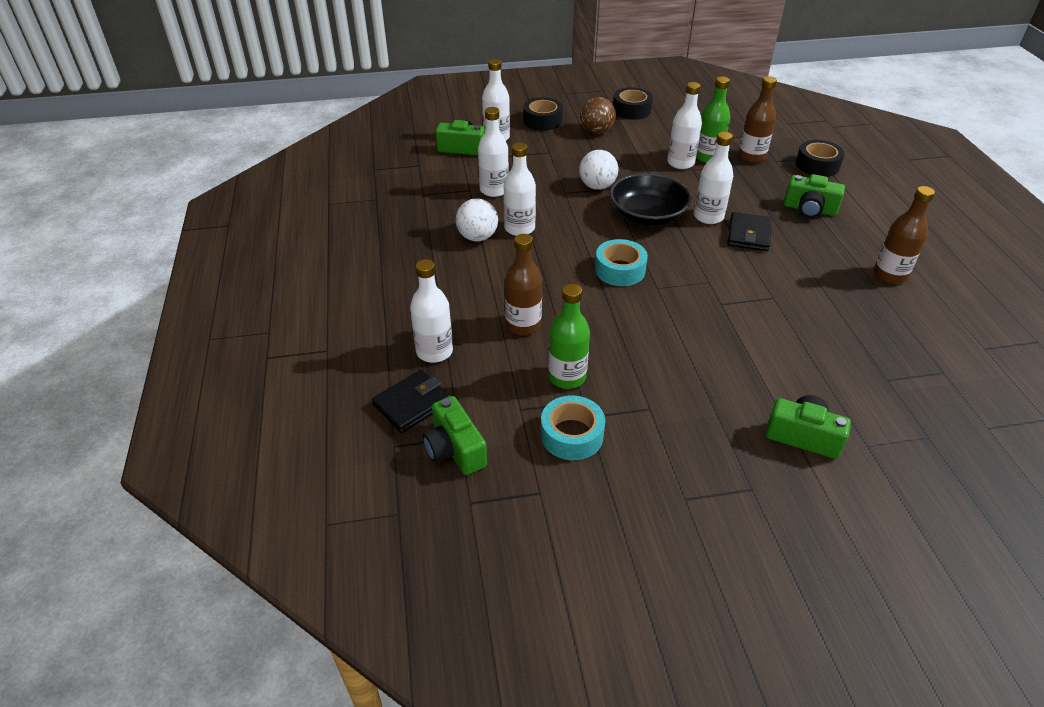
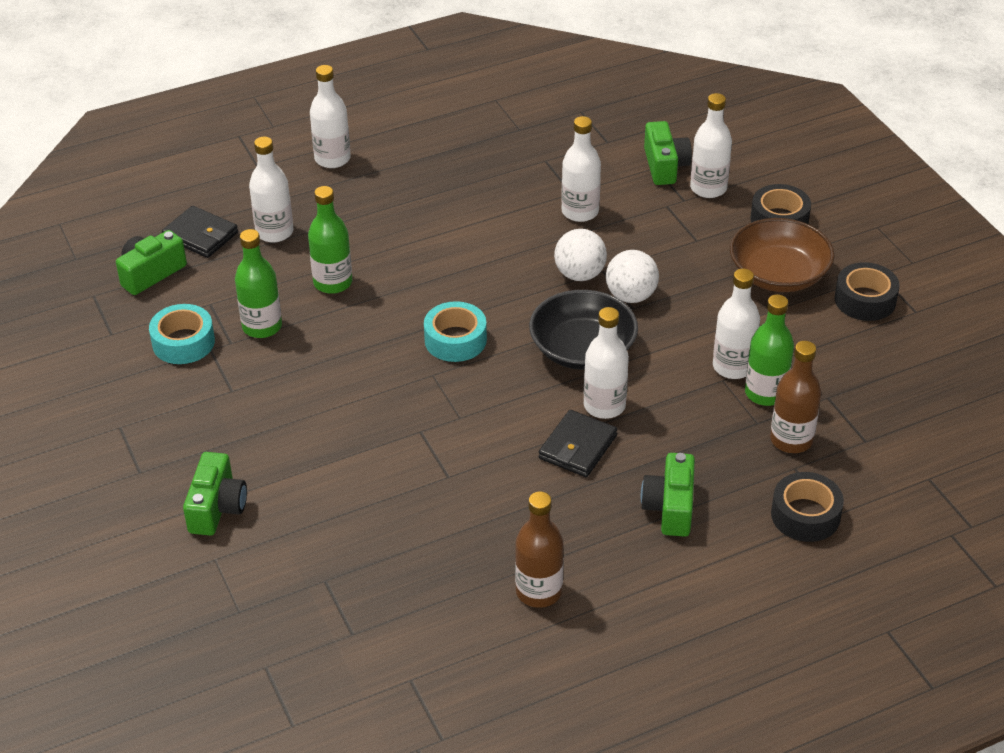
camera: 75 degrees right, 0 degrees up
white ball [456,198,498,241] -> white ball moved to [554,229,607,281]
white bottle [504,142,536,236] -> white bottle moved to [310,65,351,168]
brown bottle [505,234,542,335] -> green bottle [308,186,352,294]
brown ball [580,97,616,134] -> brown bowl [730,218,835,292]
black wallet [727,212,772,251] -> black wallet turned 60 degrees counterclockwise [539,410,617,477]

